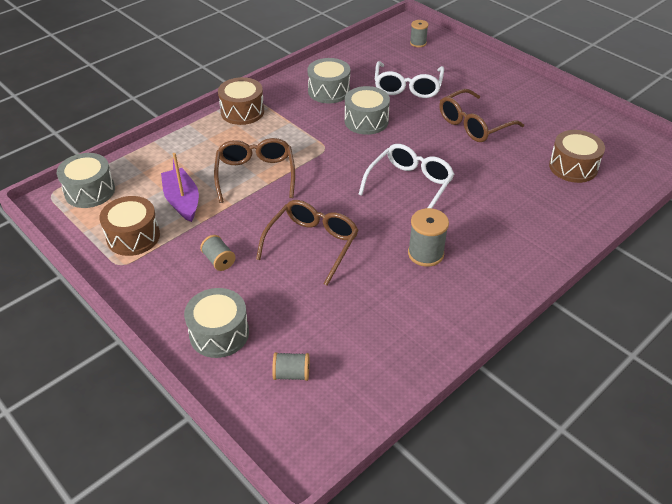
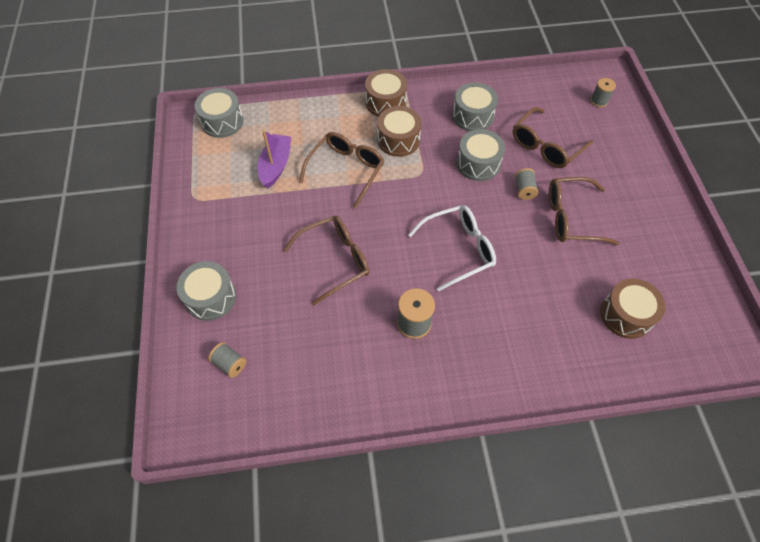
camera: 35 degrees right, 15 degrees up
brown drum [99,196,160,256] -> brown drum moved to [377,106,421,157]
grey spool [200,235,235,271] -> grey spool moved to [515,168,538,200]
white glasses [375,61,444,98] -> brown glasses [513,107,593,168]

